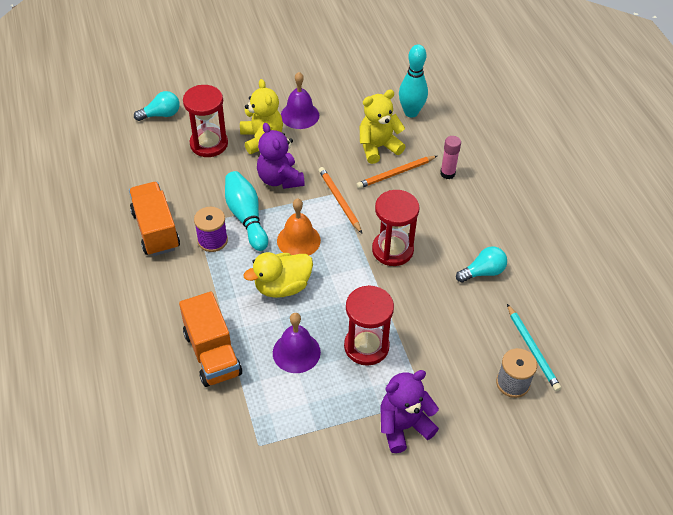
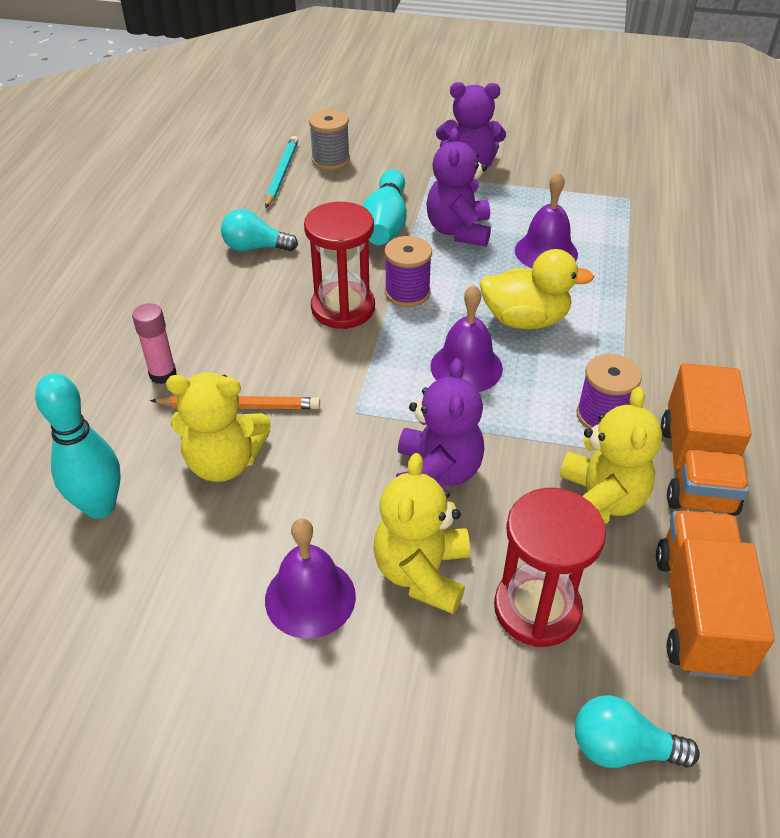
camera: 150 degrees left, 5 degrees down
orange truck [179,292,242,387] -> orange truck moved to [656,511,774,680]
turquoise bowling pin [225,171,268,251] -> turquoise bowling pin moved to [362,169,407,245]
orange bell [277,198,321,255] -> purple bell [430,285,503,392]
orange pencil [319,167,362,233] -> none
red hourglass [344,285,394,366] -> purple teddy bear [426,128,491,247]
none -> purple spool [385,236,432,307]
none -> yellow teddy bear [559,387,662,524]

